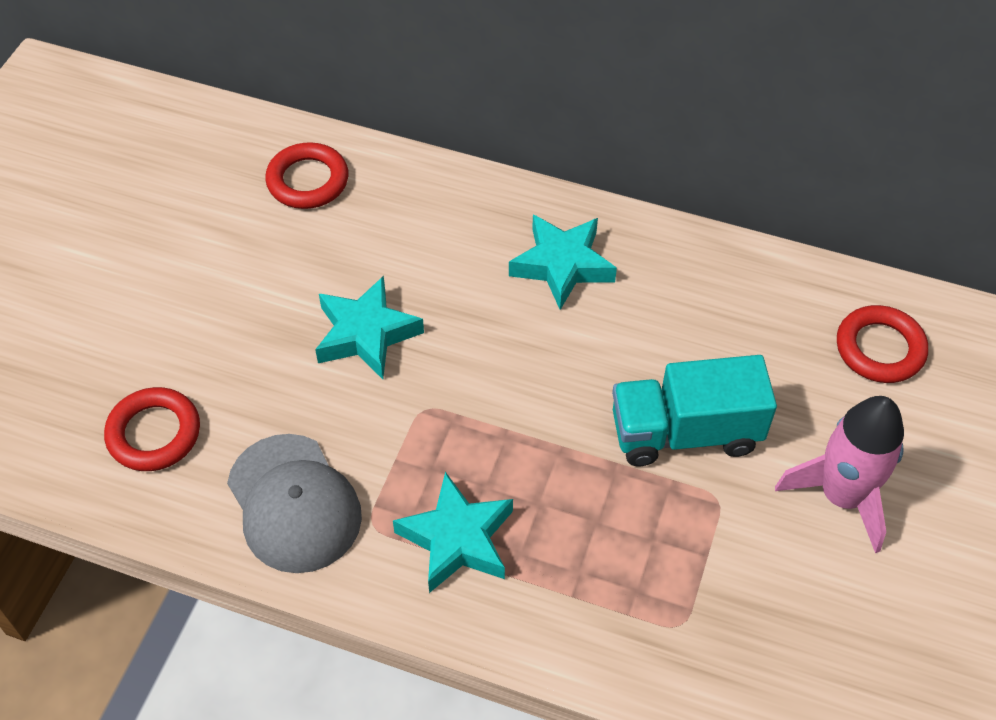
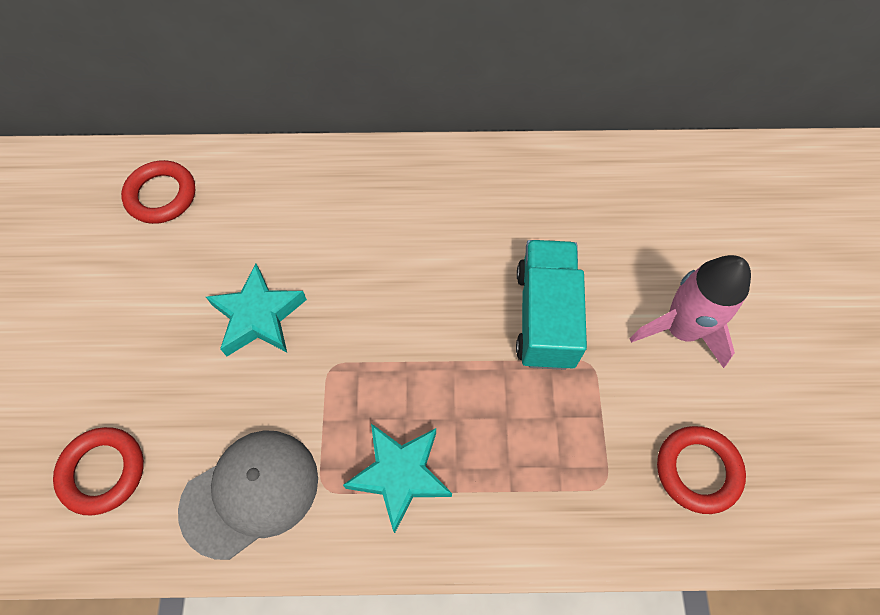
camera: 20 degrees left, 10 degrees up
grey cap [227,434,362,573] -> grey cap turned 75 degrees counterclockwise [178,430,318,560]
turquoise star [509,215,617,310] -> none
turquoise truck [612,355,777,466] -> turquoise truck turned 120 degrees clockwise [516,240,587,370]
red ring [837,305,928,383] -> red ring moved to [657,426,746,514]

